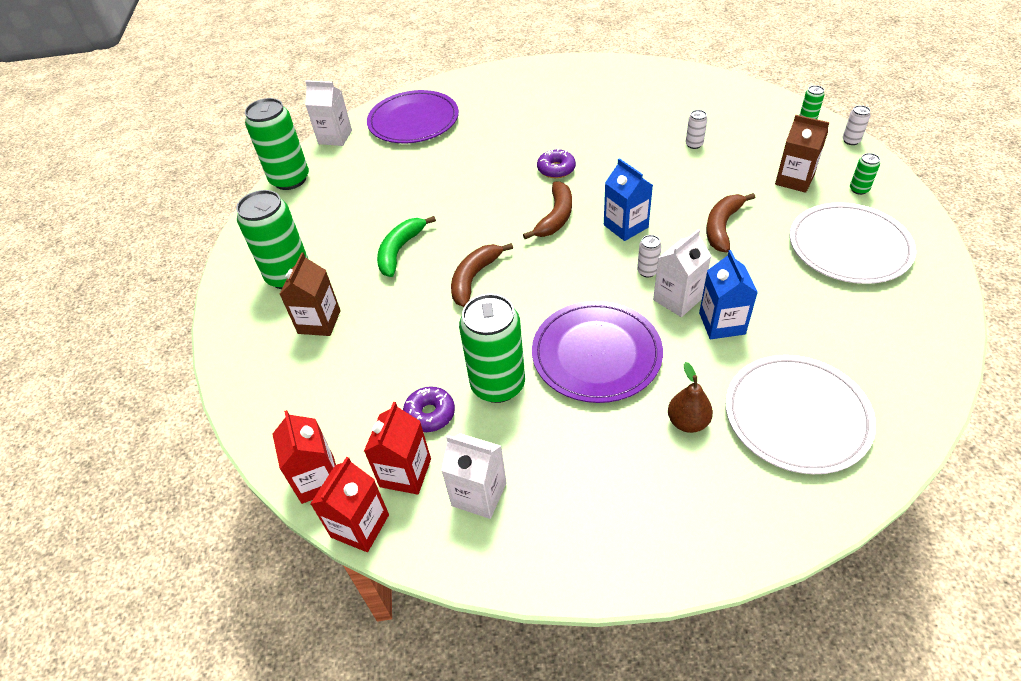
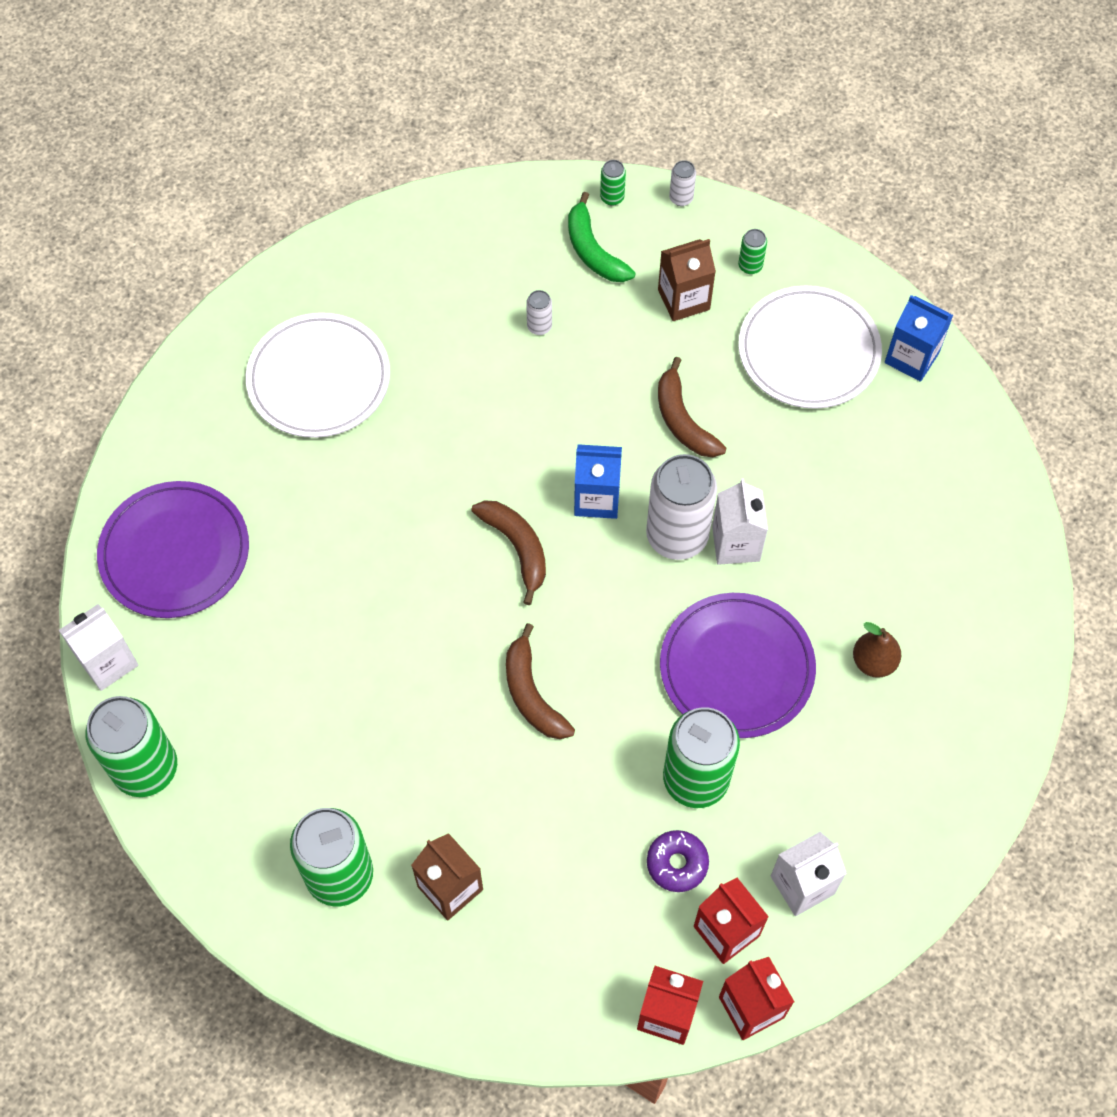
camera: 55 degrees left, 15 degrees up
green banana [377,216,436,277] -> green banana moved to [568,192,636,282]
purple donut [537,149,576,178] -> none
white can [637,235,662,277] -> white can [646,454,717,560], size x2.35
blue carton [699,250,758,339] -> blue carton moved to [885,295,953,382]
white plate [725,355,876,474] -> white plate moved to [246,313,390,438]

